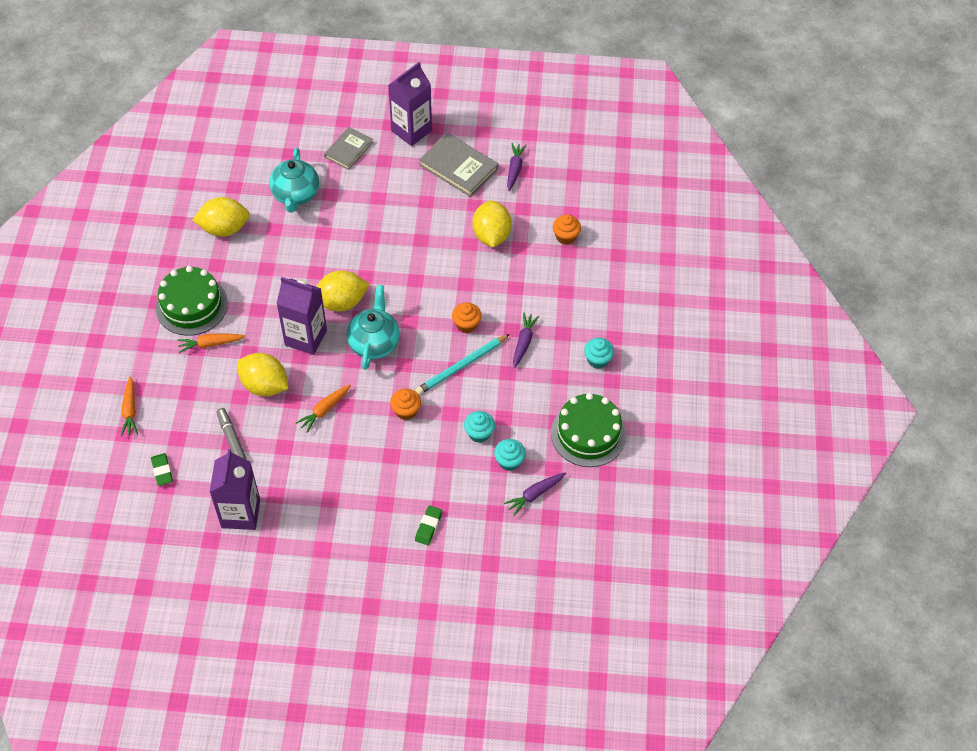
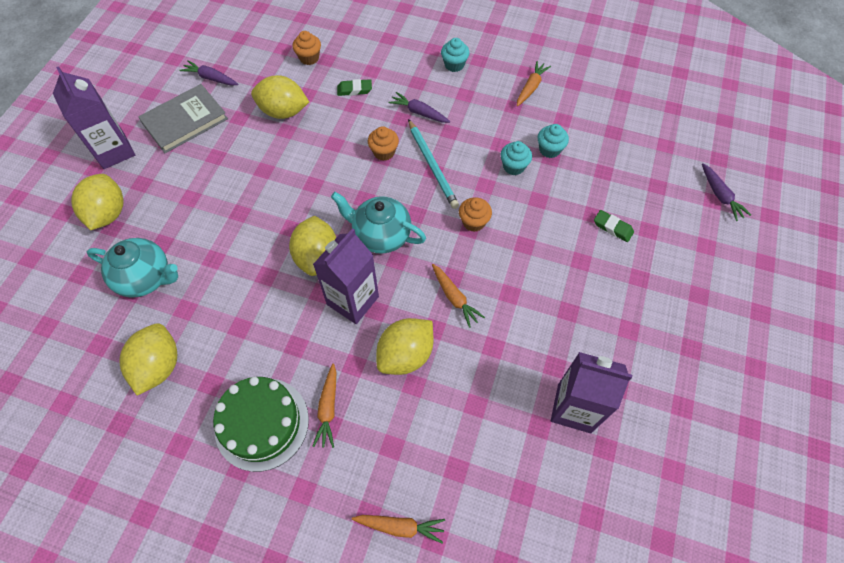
camera: 75 degrees left, 5 degrees up
green eraser [151,453,173,486] -> green eraser moved to [337,79,372,96]
grey marker [216,408,246,459] -> none
grey book [324,127,373,170] -> yellow lemon [71,174,124,230]
purple carrot [504,473,566,516] -> purple carrot moved to [702,163,751,221]
green cake [551,393,626,467] -> orange carrot [517,61,551,106]

